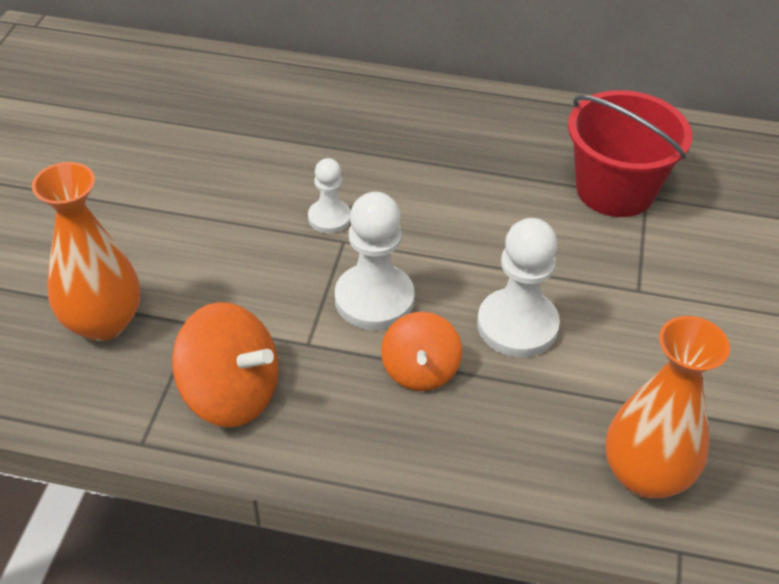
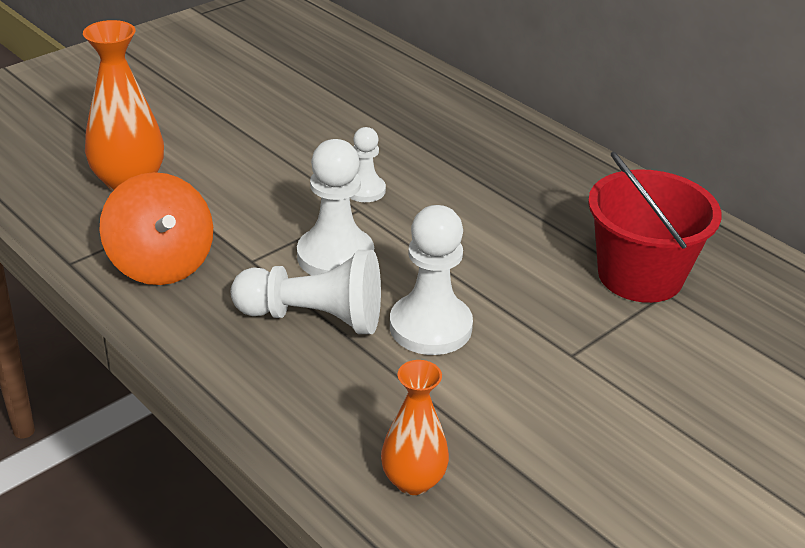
camera: 35 degrees right, 10 degrees down
orange spinning top [381,312,462,391] -> white pawn [231,250,381,334]
orange vase [605,316,730,498] -> orange vase [381,360,449,495], size x0.65

